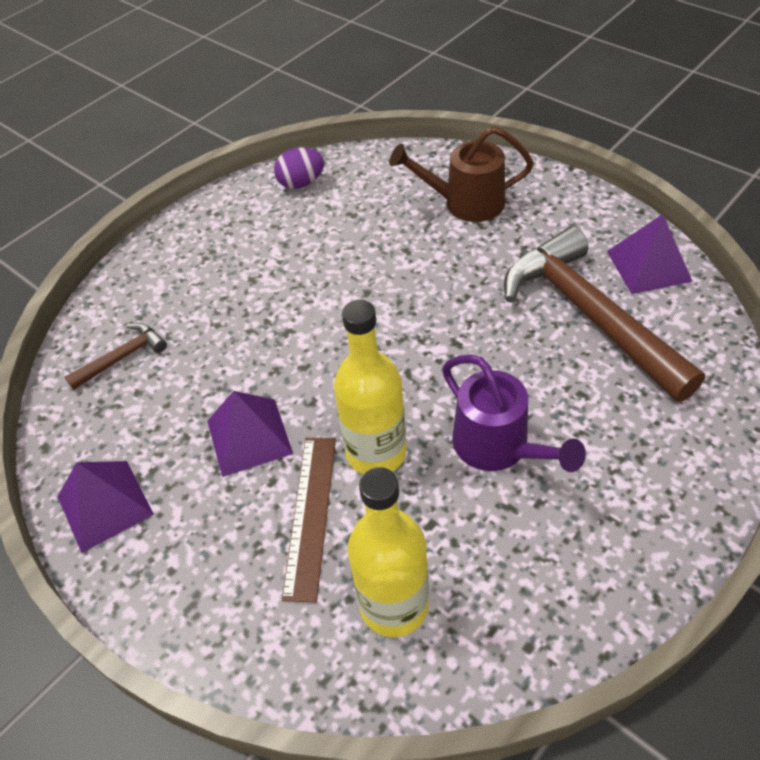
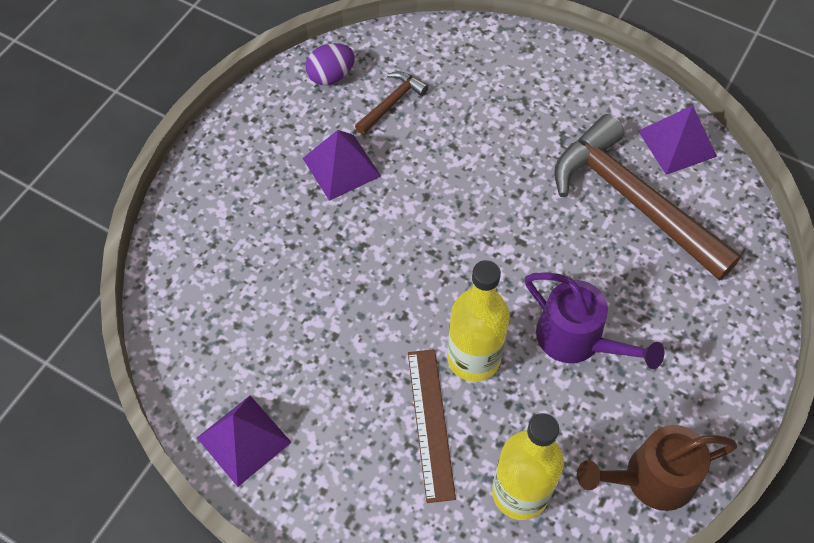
camera: 15 degrees left, 10 degrees up
brown hammer [65,323,167,390] -> brown hammer moved to [355,71,428,135]
purple pyramid [207,391,293,477] -> purple pyramid moved to [303,130,381,201]
brown watering can [389,126,534,222] -> brown watering can moved to [577,425,737,511]

